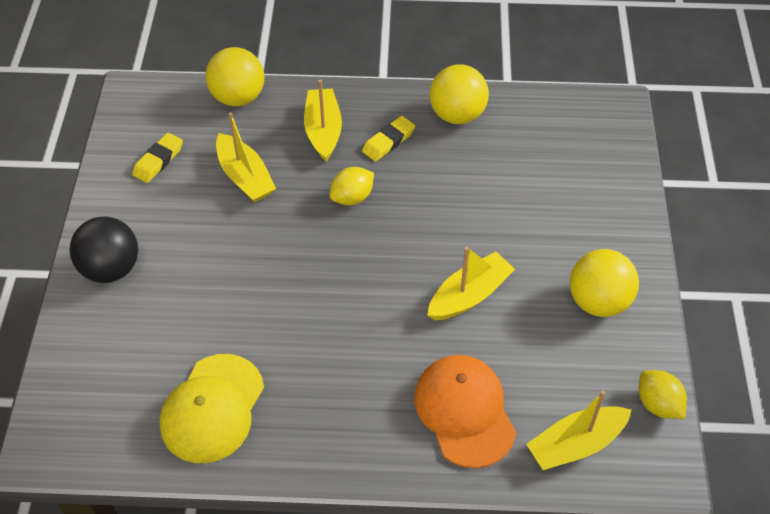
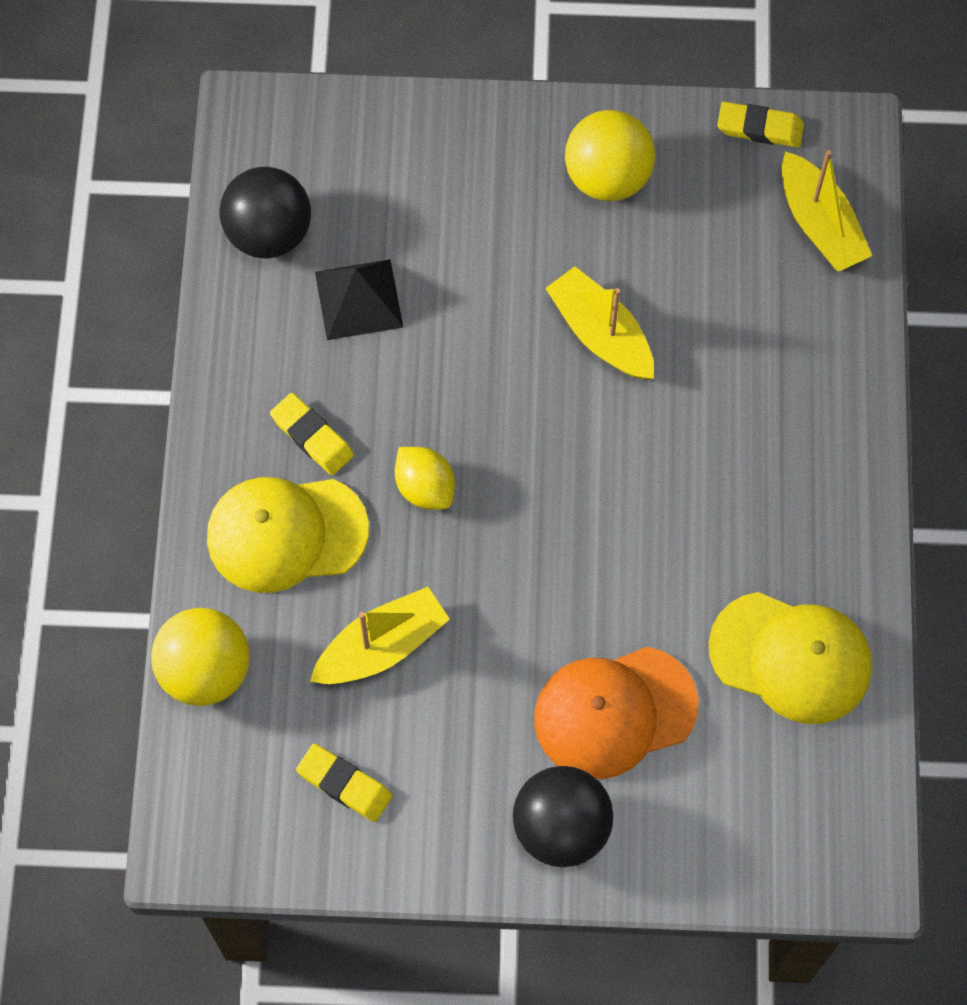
camera: 90 degrees left, 15 degrees up
yellow boat [304,80,342,161] -> yellow cap [207,477,369,593]
orange cap [414,355,516,468] -> orange cap moved to [534,647,698,779]
yellow ball [429,65,489,124] -> none
yellow lemon [639,370,687,419] -> yellow eraser [717,102,804,147]
none -> black ball [219,167,311,259]
none -> black pyramid [315,259,403,340]

